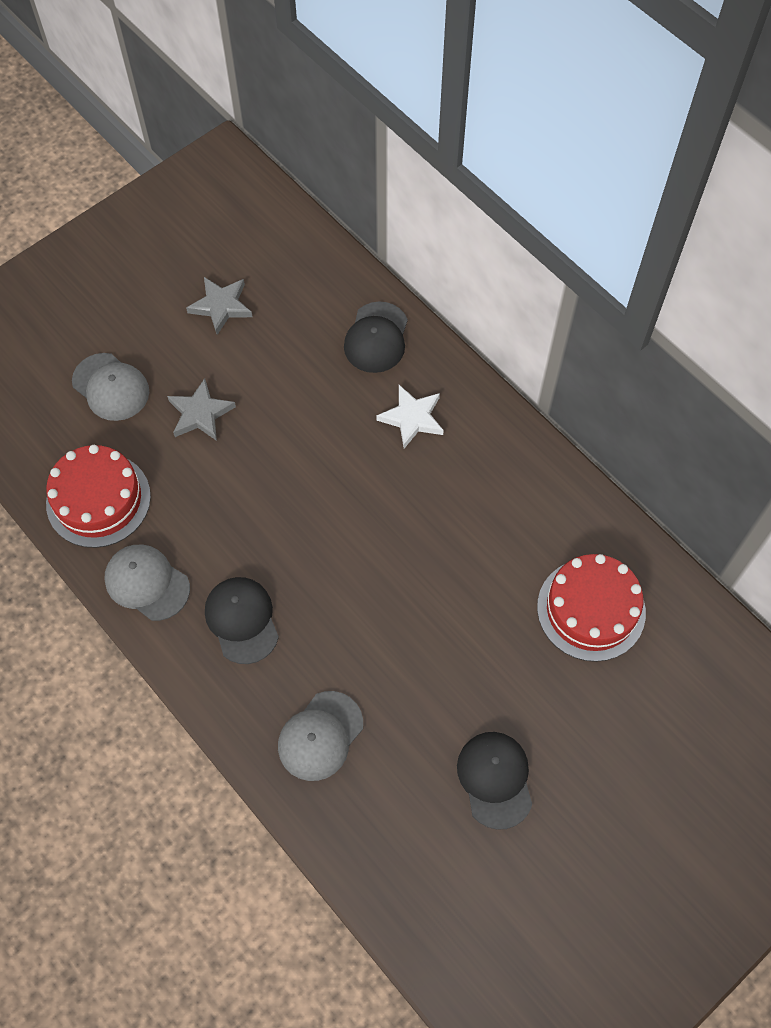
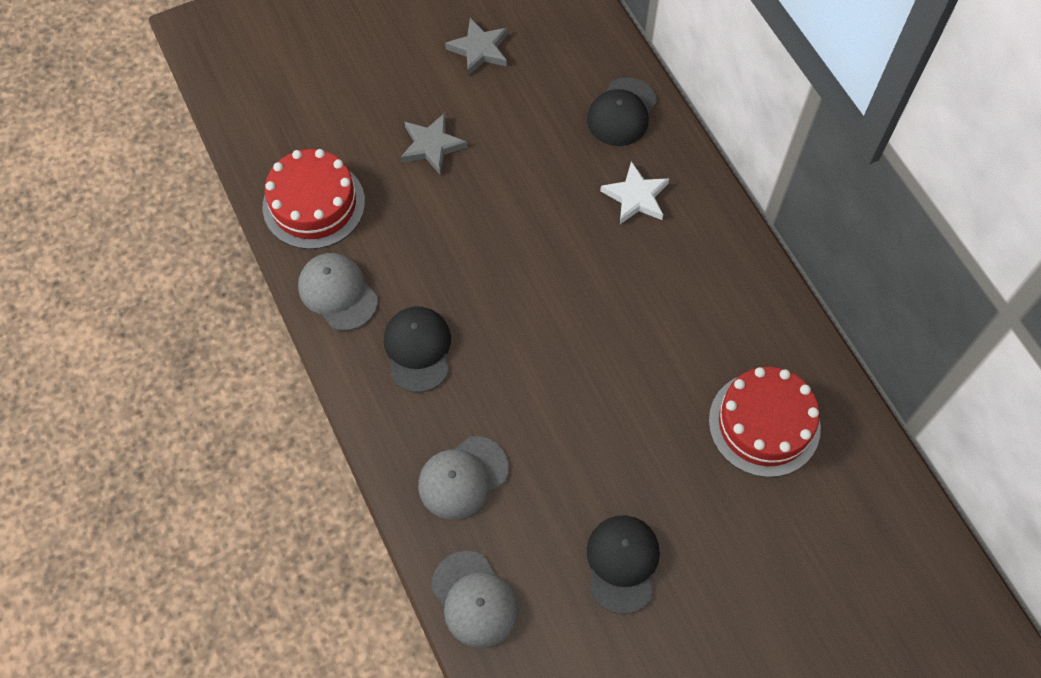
camera: 15 degrees right, 0 degrees up
grey cap [72,353,149,421] -> grey cap moved to [431,551,519,648]

